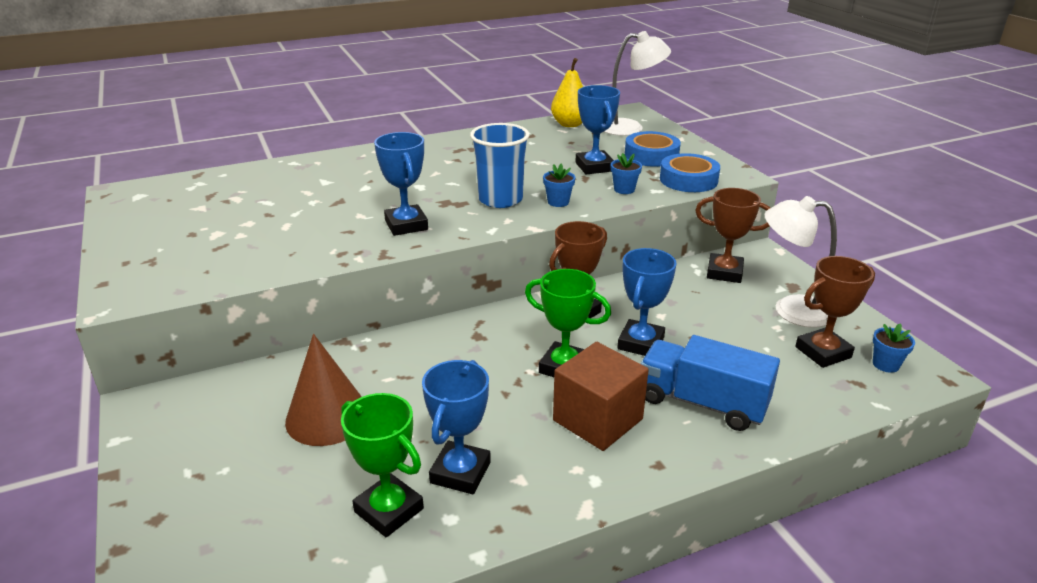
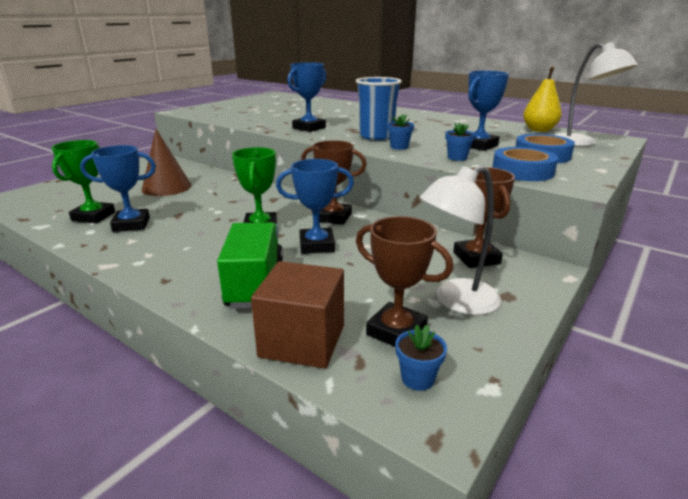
camera: 60 degrees right, 5 degrees down
brown cube [553,342,649,451] -> brown cube moved to [251,261,344,369]
blue truck [640,335,780,431] -> green truck [217,222,283,309]
white lamp [765,196,837,328] -> white lamp turned 105 degrees counterclockwise [420,166,501,315]

